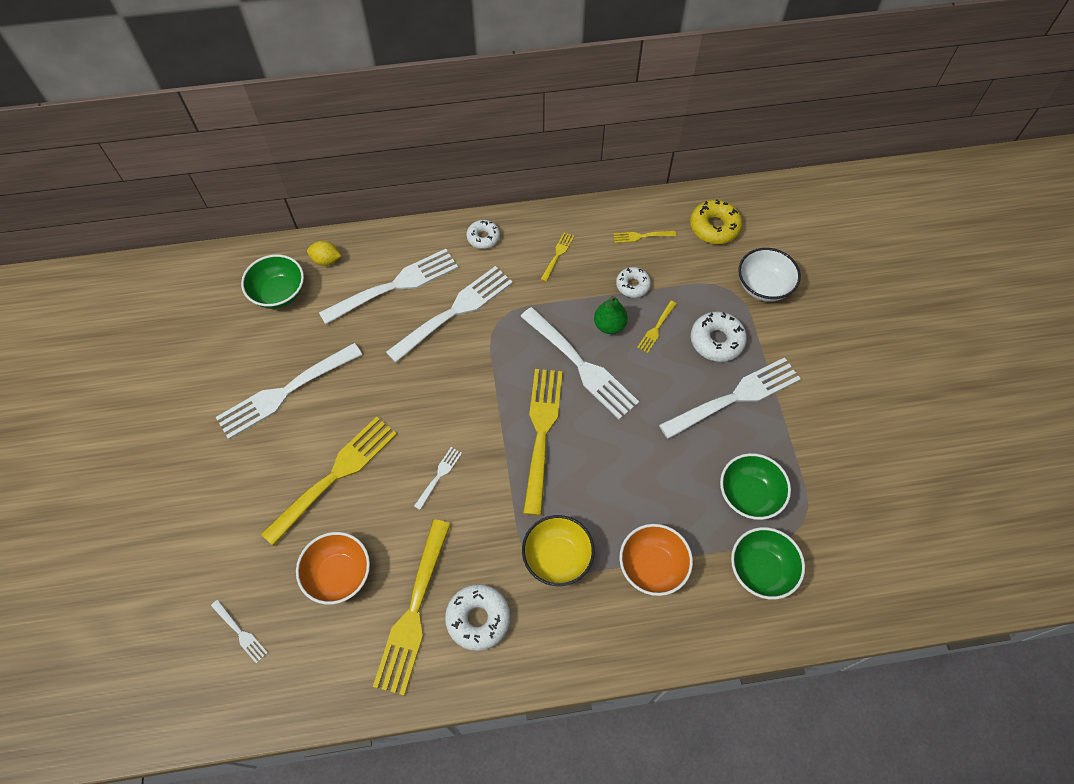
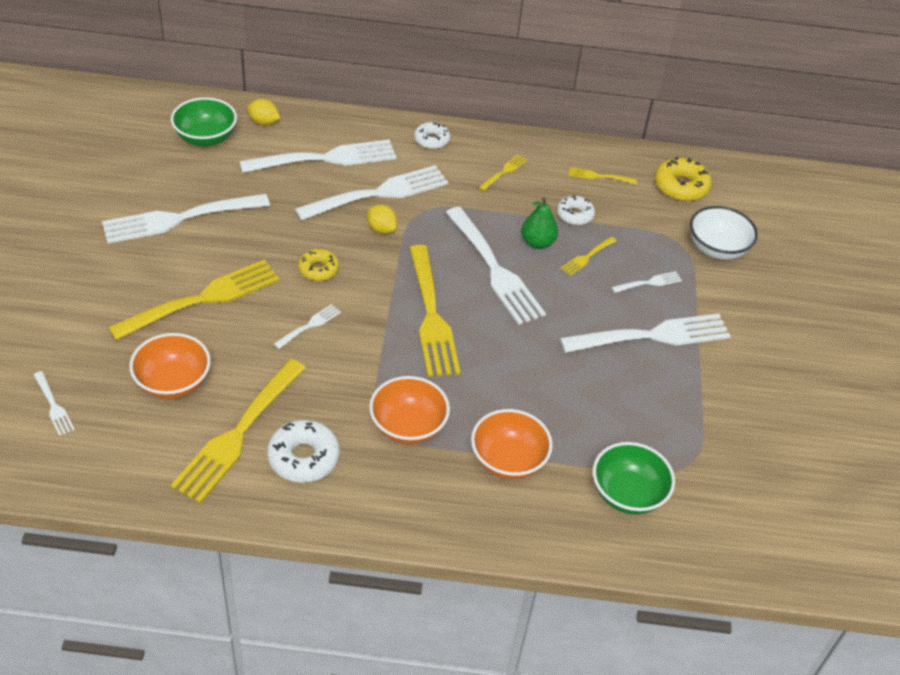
camera: 10 degrees right, 15 degrees down
yellow bowl [522,515,595,586] -> orange bowl [369,376,450,444]
yellow fork [523,369,563,516] -> yellow fork turned 150 degrees clockwise [409,245,461,377]
white donut [691,312,747,362] -> white fork [611,271,682,293]
green bowl [720,453,791,520] -> none
none -> yellow donut [298,249,339,281]
none -> yellow lemon [367,204,397,234]

